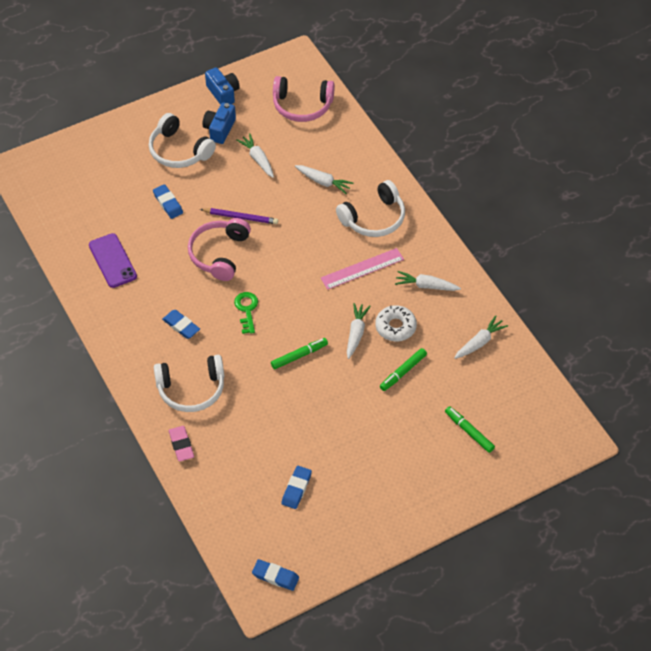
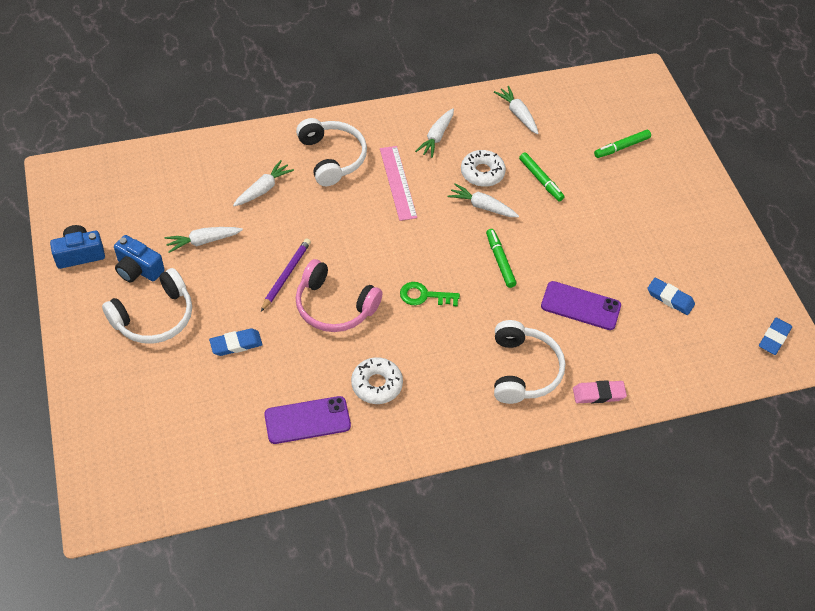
camera: 80 degrees left, 0 degrees up
blue eraser [162,310,200,339] -> none
pink headphones [273,76,335,122] -> none
none -> white donut [351,357,403,404]
none -> purple phone [541,281,621,330]

